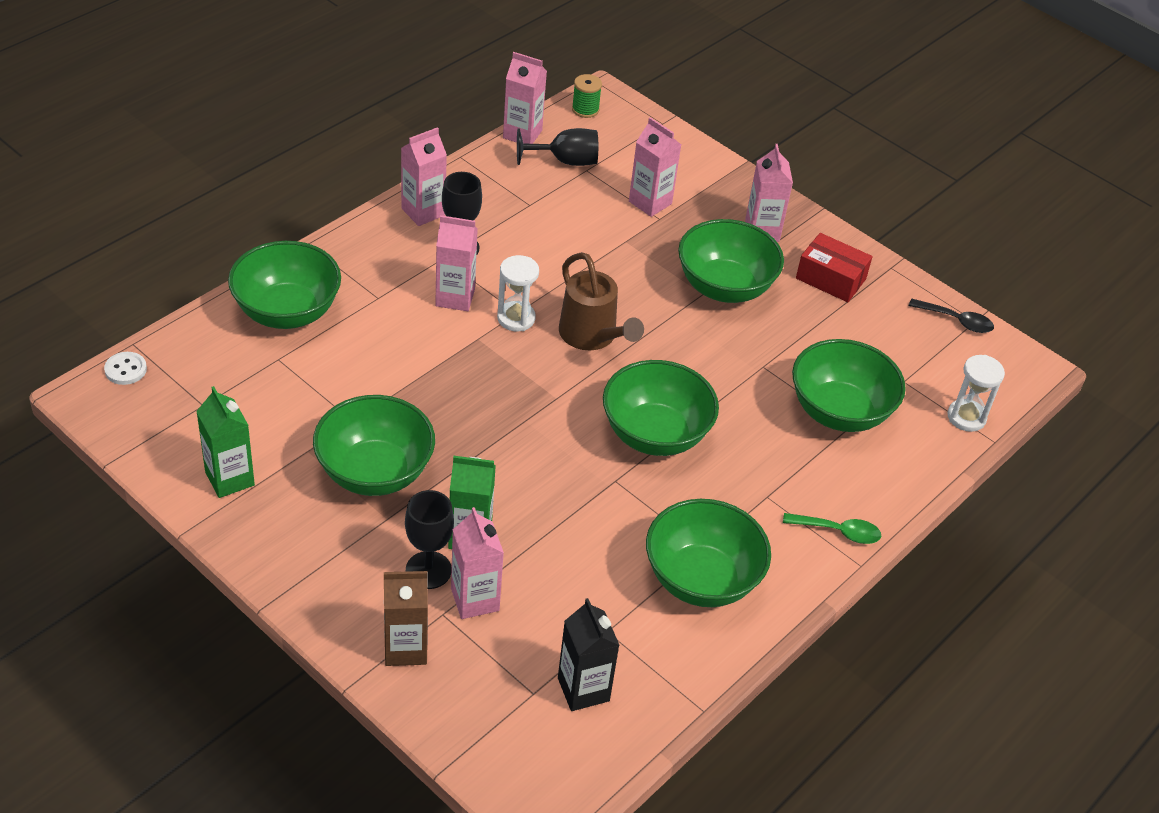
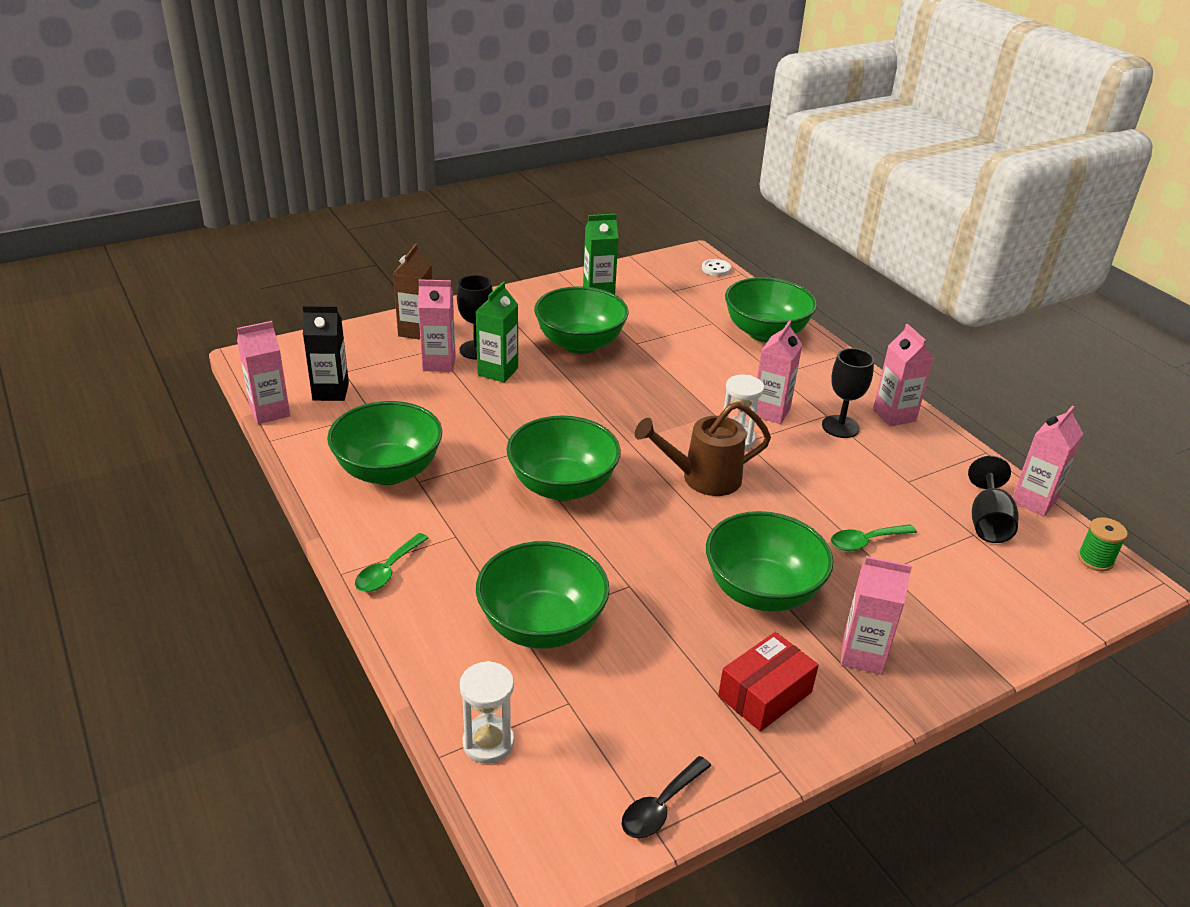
camera: 110 degrees right, 10 degrees down
pink carton [629,117,681,217] -> pink carton moved to [237,321,290,424]
none -> green spoon [831,524,917,551]

